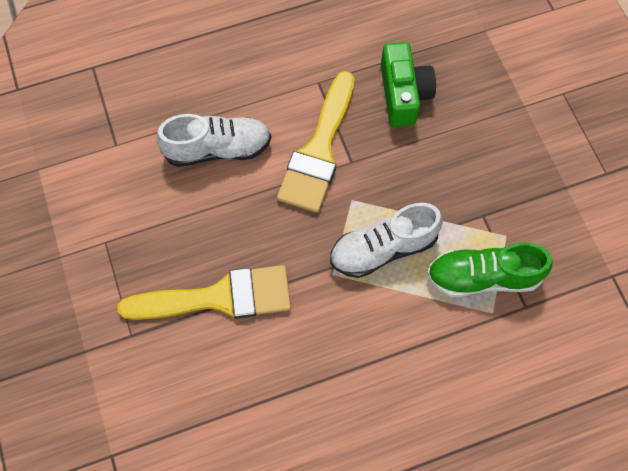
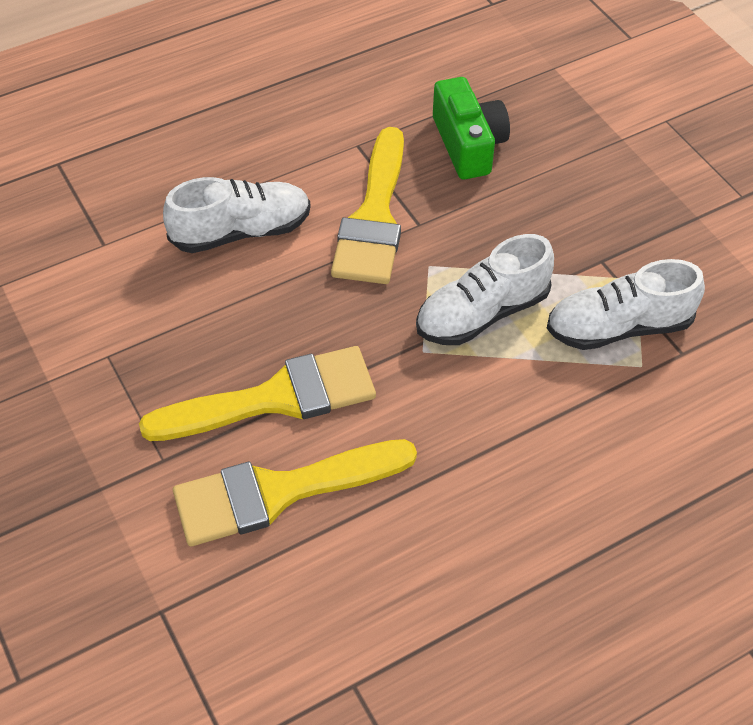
camera: 10 degrees left, 15 degrees down
green shoe [427,242,553,297] -> white shoe [547,259,705,350]
none -> yellow brush [173,439,417,546]

